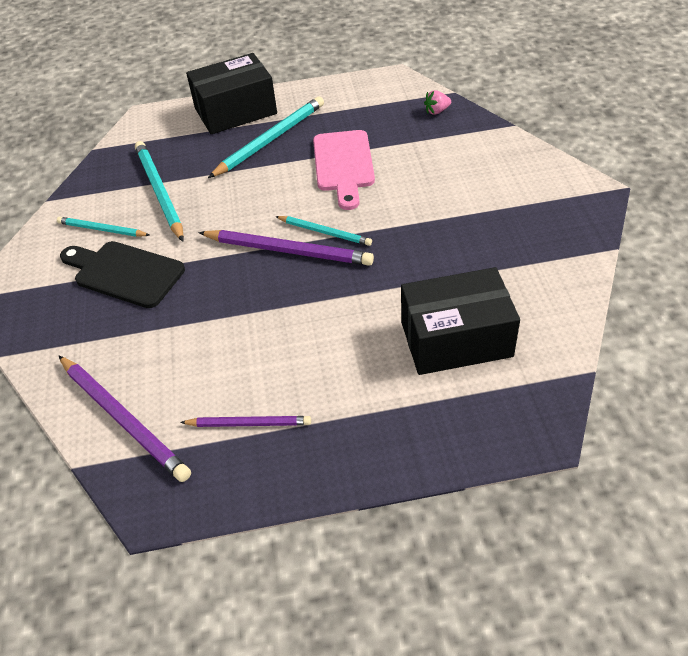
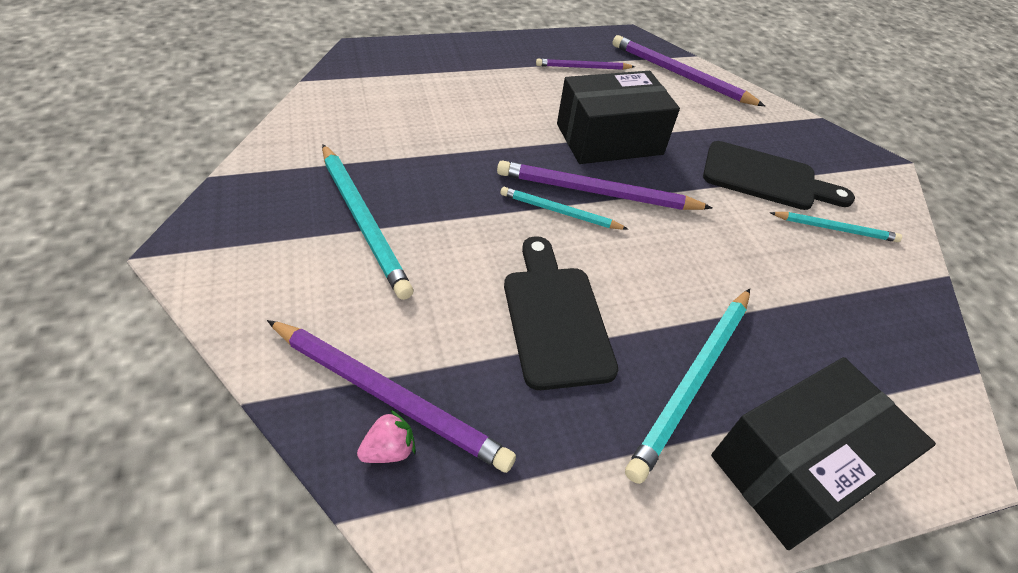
camera: 165 degrees right, 0 degrees up
turquoise pencil [135,141,184,242] -> turquoise pencil moved to [322,144,414,300]
pink cutting board [313,130,375,210] -> black cutting board [504,236,618,390]
black box [401,267,520,375] -> black box moved to [557,71,680,164]
none -> purple pencil [267,320,516,473]

